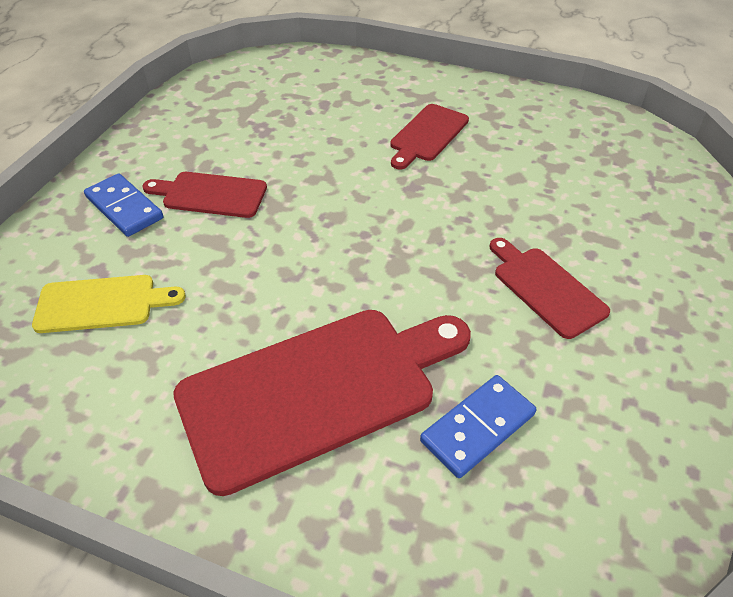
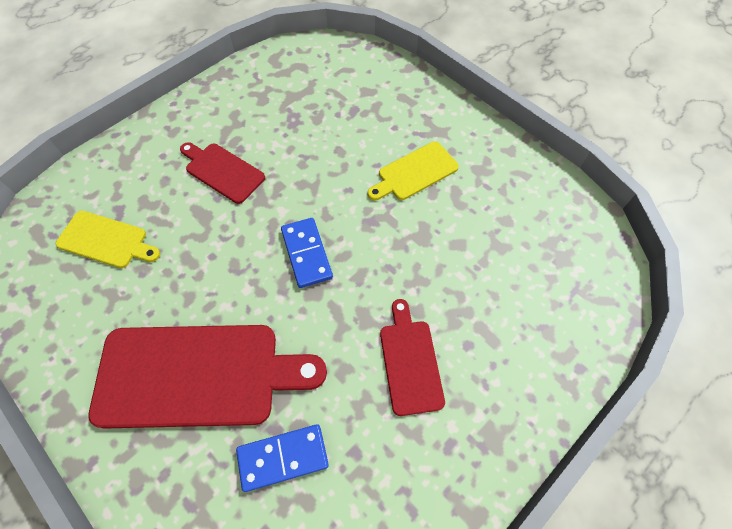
camera: 25 degrees right, 15 degrees up
blue domino [84,174,163,237] -> blue domino moved to [281,218,333,288]
red cutting board [390,104,469,169] -> yellow cutting board [368,141,459,200]

